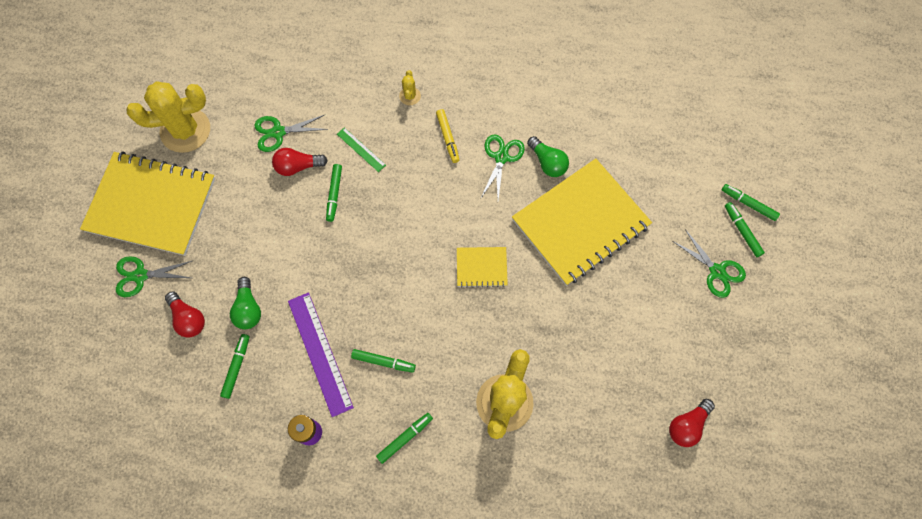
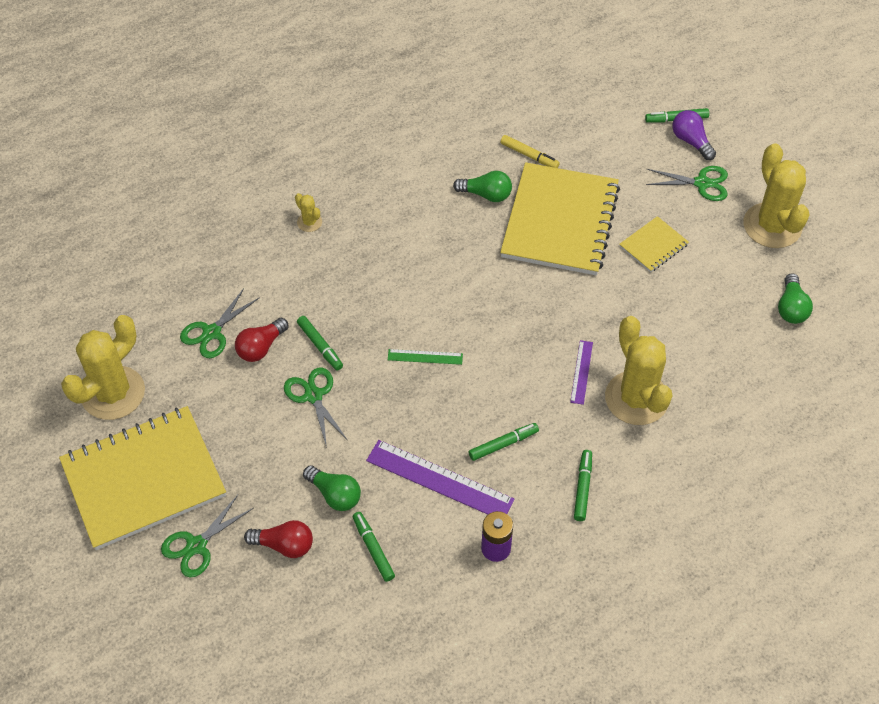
camera: 40 degrees left, 15 degrees down
green ruler [337,127,386,172] -> green ruler moved to [388,349,463,365]
yellow marker [436,109,460,163] -> yellow marker moved to [501,135,560,168]
yellow notebook [457,247,508,288] -> yellow notebook moved to [619,216,689,272]
green scissors [481,134,525,200] -> green scissors moved to [284,367,347,448]
red light bulb [669,399,715,447] -> green light bulb [778,273,813,324]
green marker [725,202,765,257] -> purple light bulb [673,110,716,160]
none -> purple ruler [570,340,593,405]
none -> yellow cactus [744,143,809,248]

